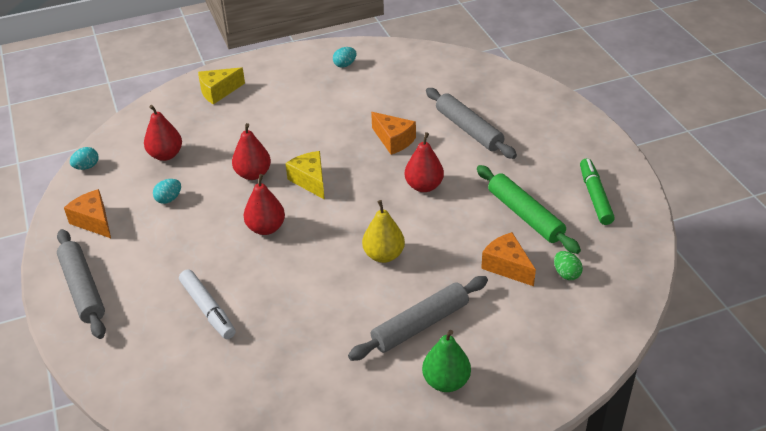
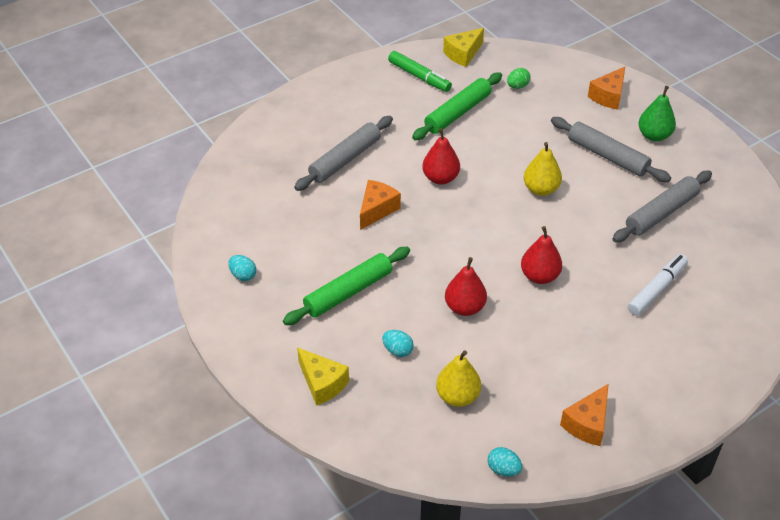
camera: 105 degrees left, 5 degrees up
grey rolling pin [57,229,106,339] -> grey rolling pin moved to [613,171,712,242]
red pear [144,105,182,161] -> yellow pear [436,350,481,407]
turquoise egg [153,179,181,204] -> turquoise egg moved to [382,330,414,357]
yellow cheese [285,151,325,200] -> yellow cheese moved to [443,28,484,67]
orange cheese [481,232,536,286] -> orange cheese moved to [588,67,625,110]
green marker [580,158,615,225] -> green marker turned 120 degrees counterclockwise [388,51,452,92]
none -> green rolling pin [283,247,410,325]

